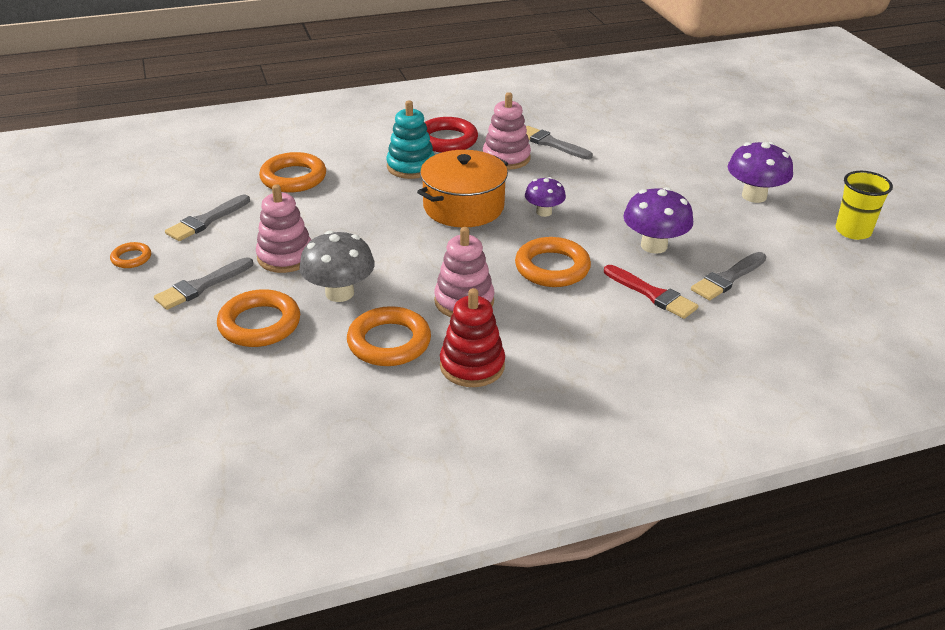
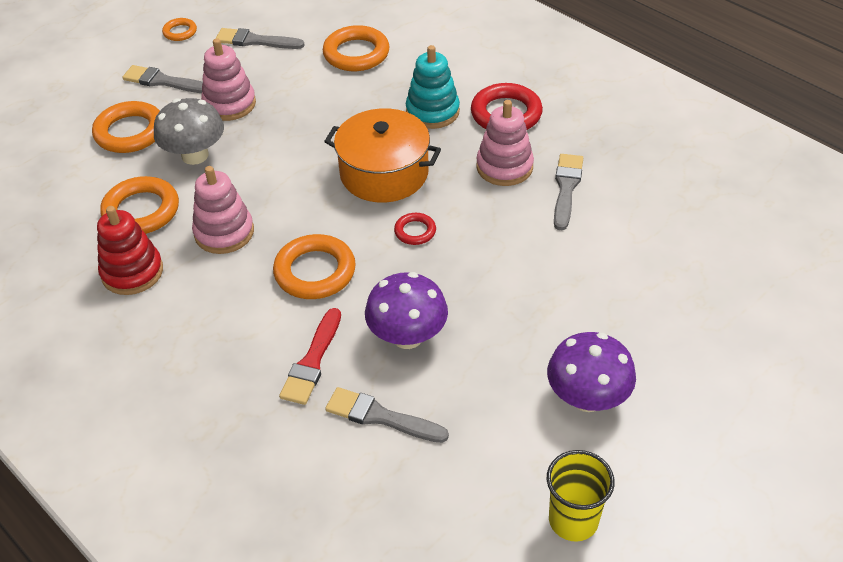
camera: 65 degrees right, 10 degrees up
purple mushroom [525,177,566,217] -> red ring [394,213,436,245]

